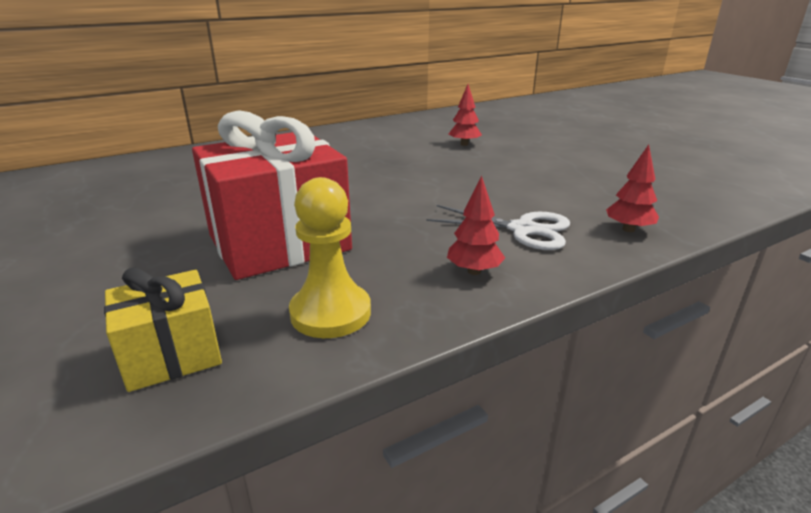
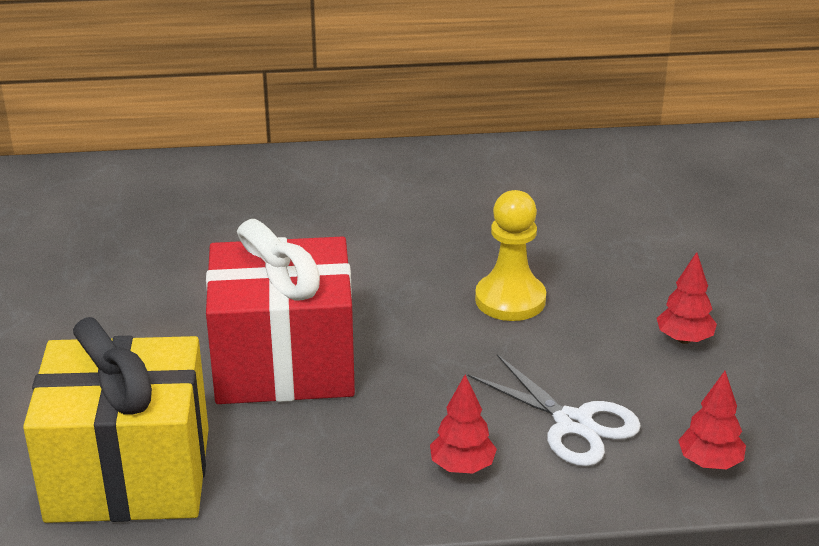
camera: 25 degrees right, 5 degrees up
yellow gift [104,267,222,392] -> yellow gift [23,317,209,523], size x1.90
yellow pawn [289,177,371,338] -> yellow pawn moved to [475,190,546,321]
red tree [449,84,482,146] -> red tree moved to [657,252,717,344]

